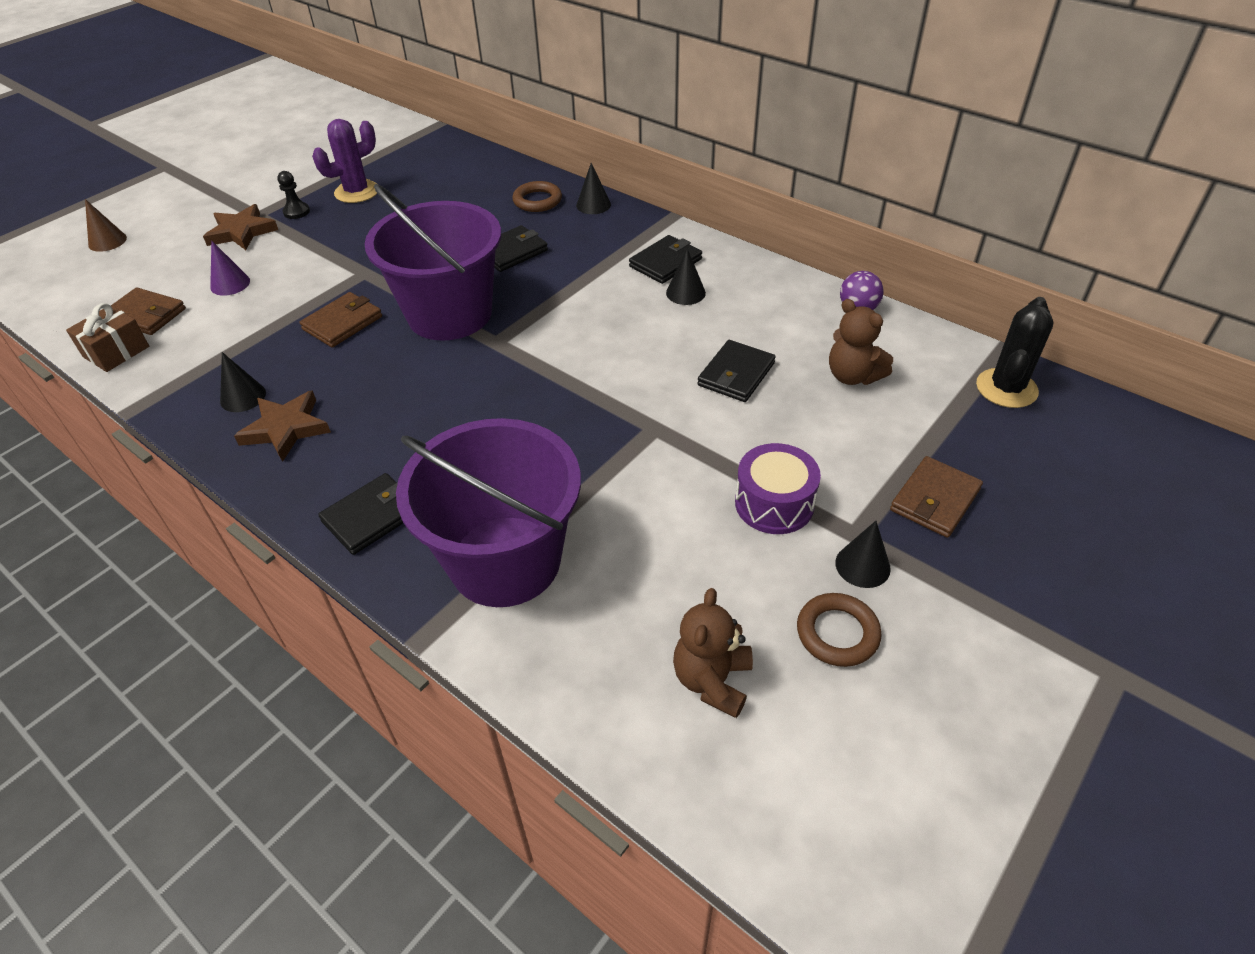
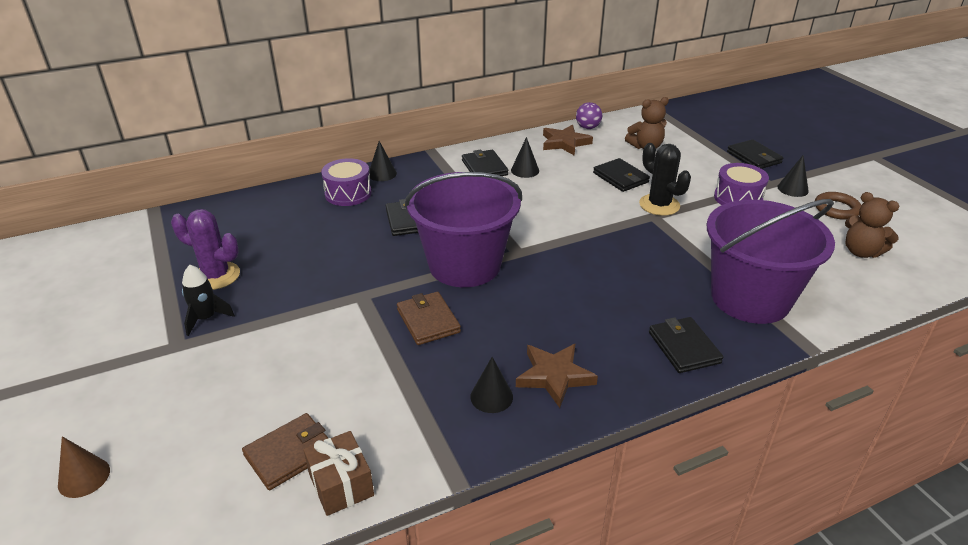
camera: 65 degrees left, 10 degrees down
brown star [203,204,278,250] -> brown star moved to [543,124,593,156]
purple cone [210,241,250,296] -> none
black pawn [277,171,310,219] -> black rocket [182,265,235,336]
purple cactus [312,119,377,203] -> purple cactus turned 60 degrees counterclockwise [171,209,240,290]
brown ring [512,181,562,212] -> purple drum [321,158,372,206]
brown wallet [890,456,983,538] -> black wallet [727,139,783,169]
black cactus [976,297,1054,408] -> black cactus moved to [639,143,691,216]

